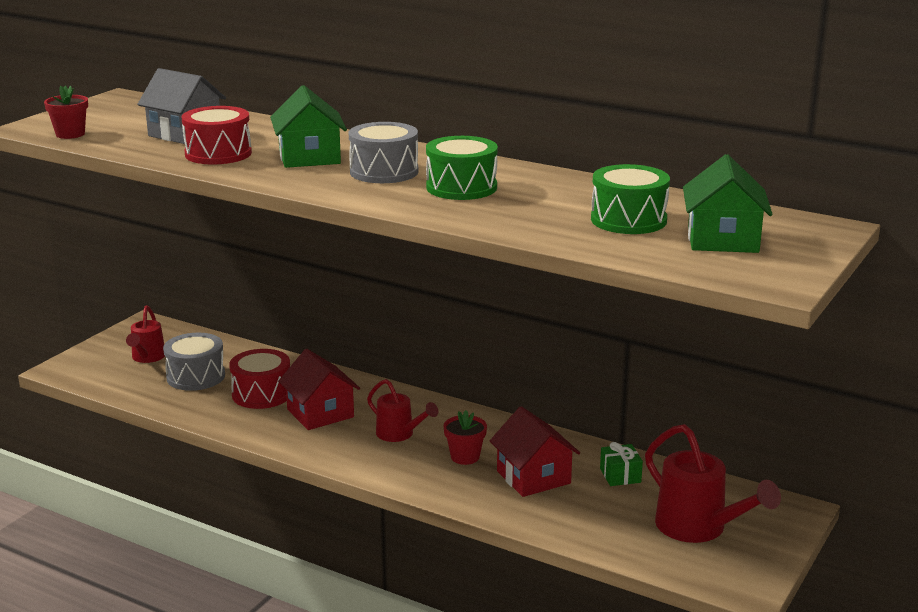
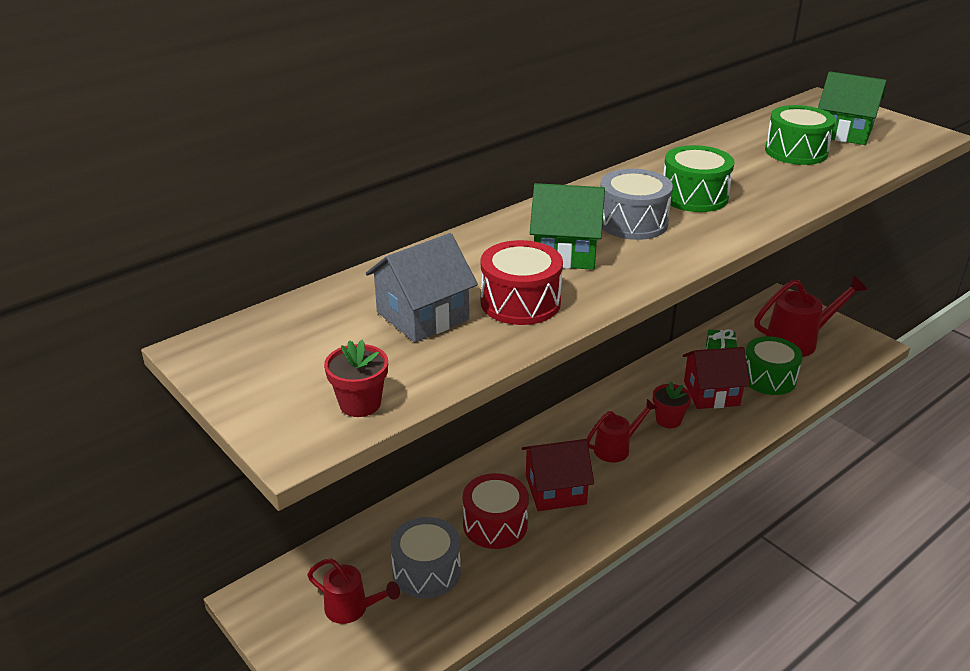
camera: 70 degrees left, 10 degrees up
none -> green drum [746,336,803,395]

